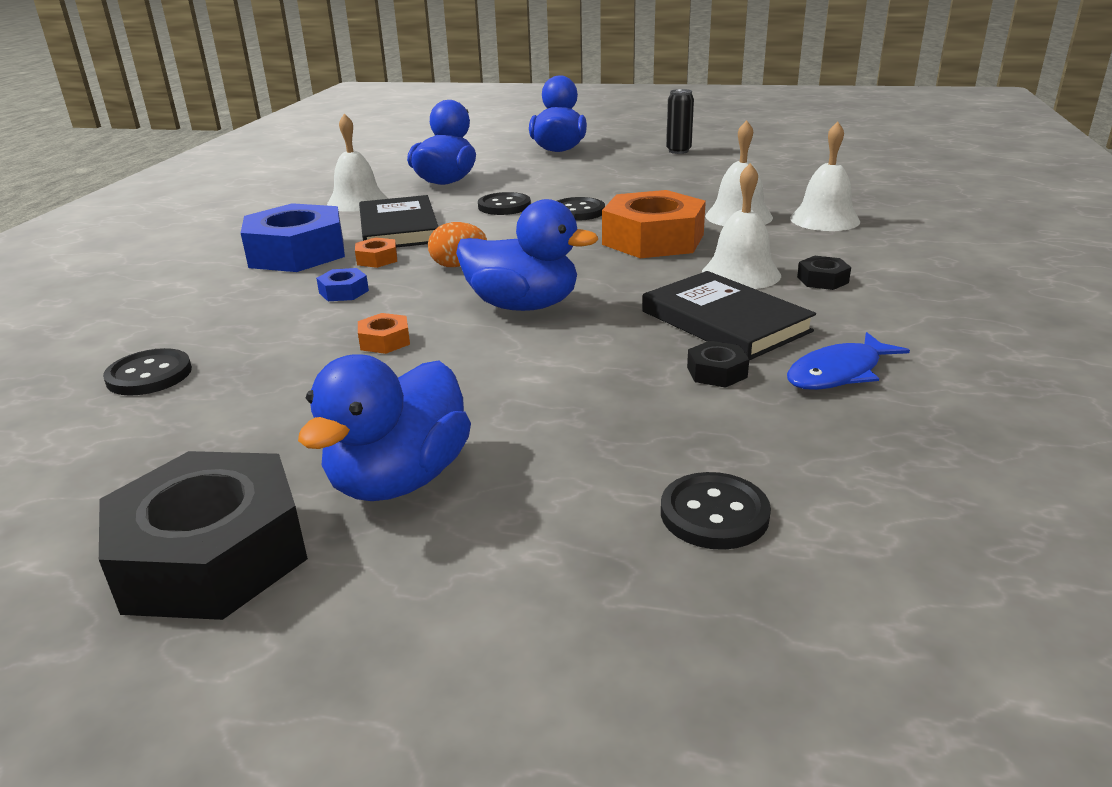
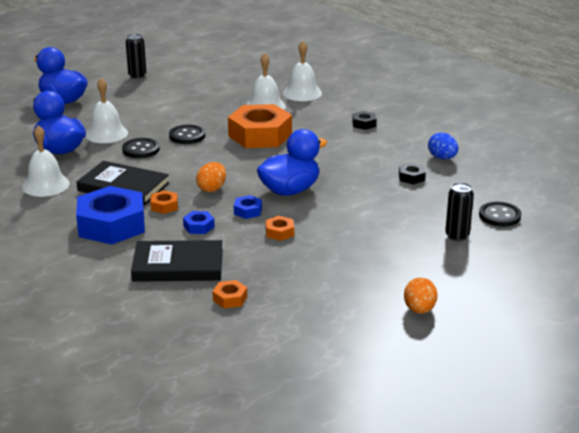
camera: 55 degrees left, 0 degrees up
black nut [99,451,308,620] -> orange egg [404,278,437,314]
black button [103,348,192,396] -> orange nut [212,280,247,308]
blue duck [298,354,471,501] -> none
black book [643,271,816,360] -> black book moved to [131,240,223,282]
white bell [702,163,781,289] -> white bell moved to [85,78,128,143]
blue fish [787,332,910,390] -> blue egg [428,132,458,159]
none -> blue nut [234,195,262,219]
none -> black can [445,182,474,241]

